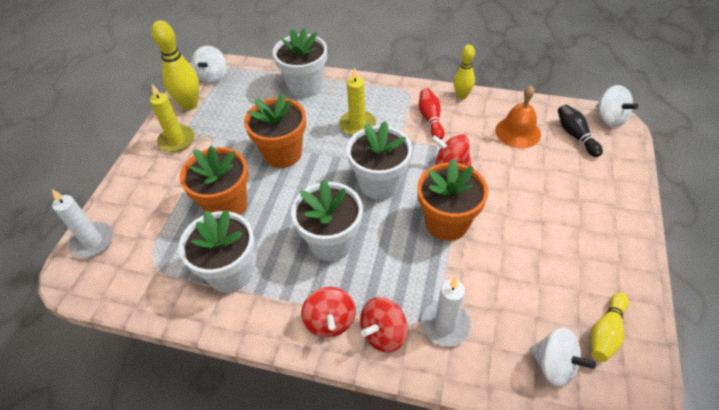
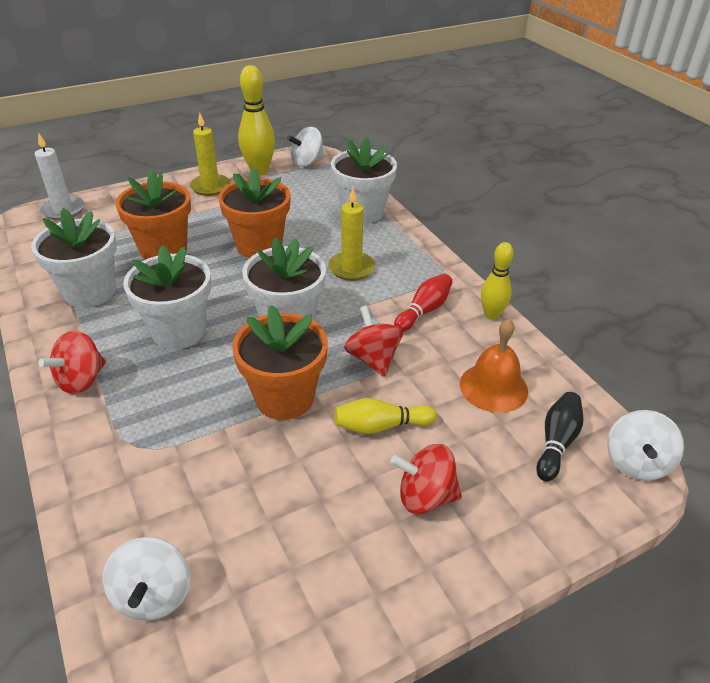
camera: 45 degrees right, 10 degrees down
red spinning top [360,297,408,352] -> red spinning top moved to [391,444,462,514]
white candle [421,277,471,347] -> none
yellow bowling pin [590,292,629,362] -> yellow bowling pin moved to [334,398,437,434]

